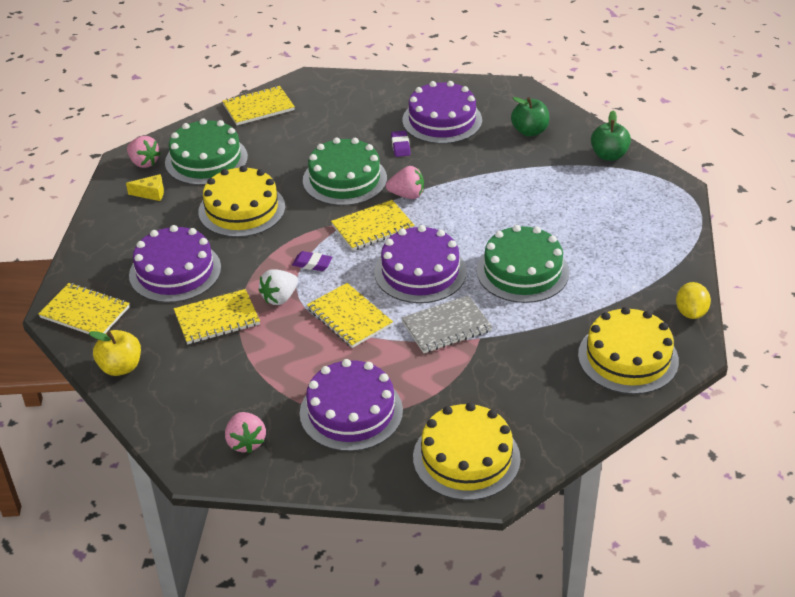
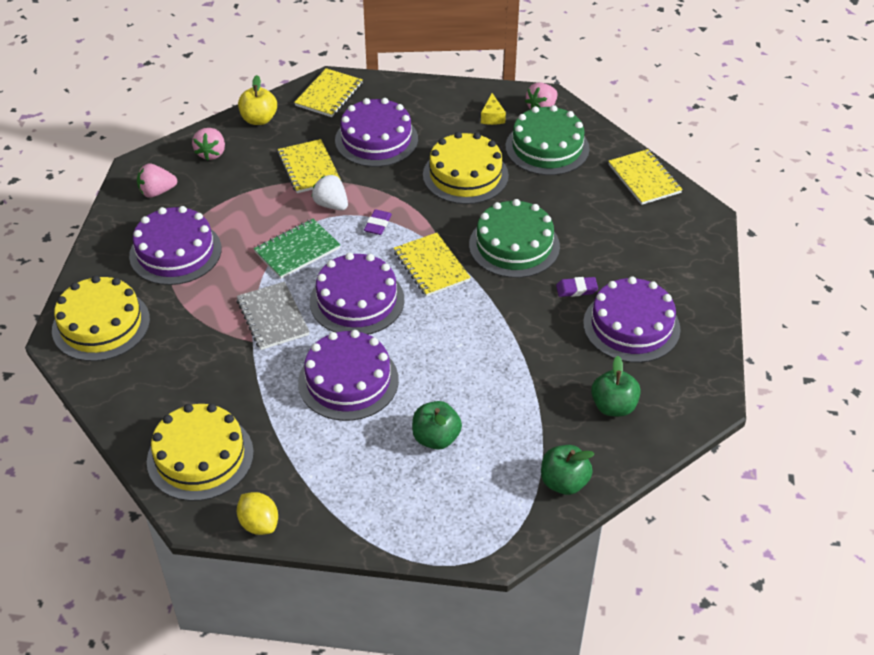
camera: 90 degrees right, 5 degrees up
yellow notebook [307,283,393,348] -> green notebook [254,219,340,279]
pink strawberry [386,166,424,199] -> pink strawberry moved to [192,128,225,161]
green cake [476,225,569,303] -> purple cake [298,330,399,421]
yellow lemon [676,282,711,319] -> yellow lemon turned 45 degrees clockwise [237,492,278,535]
none -> green apple [412,401,462,450]

